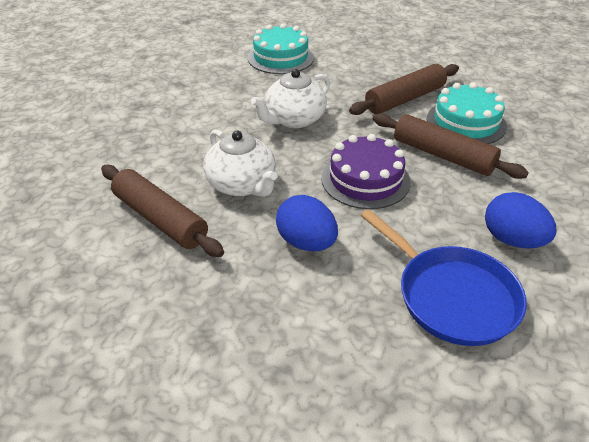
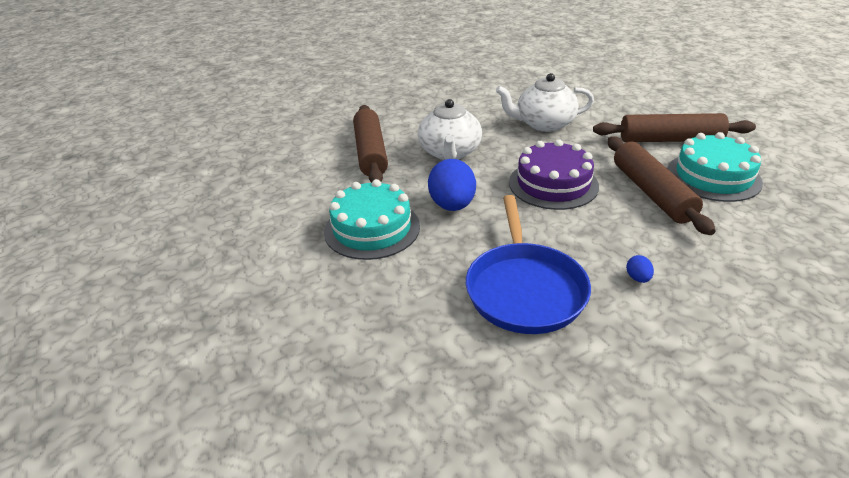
camera: 40 degrees right, 5 degrees down
turquoise cake [248,23,314,74] -> turquoise cake moved to [324,179,420,260]
blue egg [485,192,556,249] -> blue egg [626,255,654,283], size x0.43

